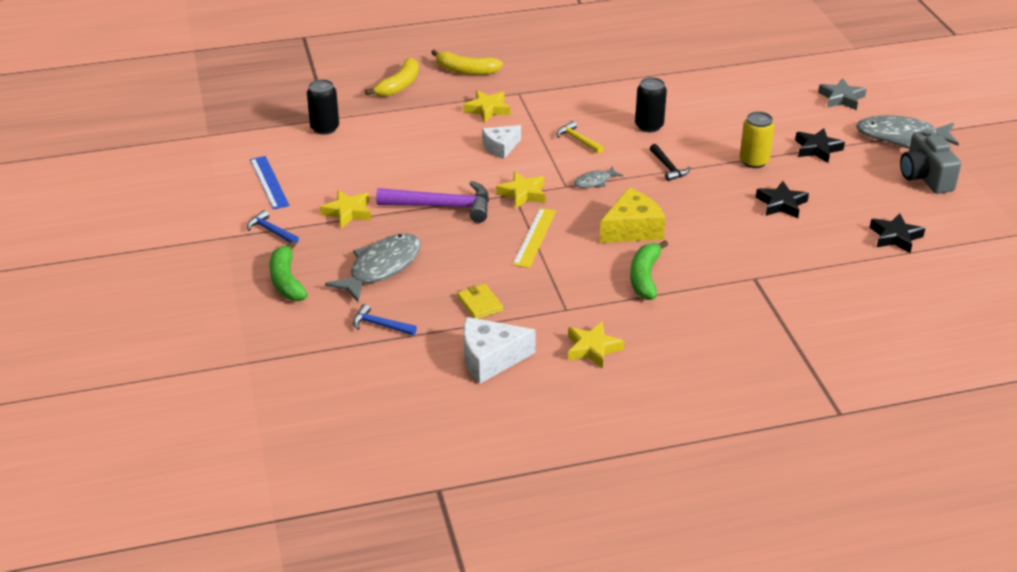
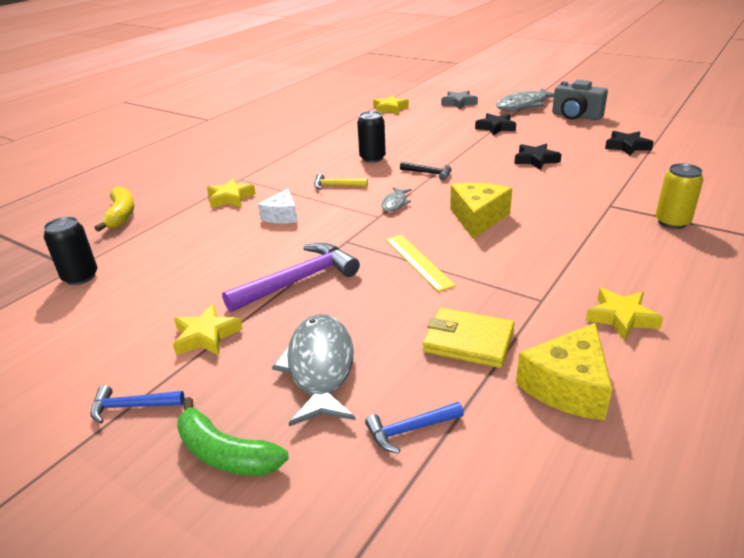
camera: 40 degrees left, 5 degrees down
blue ruler [250,156,290,210] -> none
yellow banana [431,49,503,75] -> none
yellow wallet [457,284,503,319] -> yellow wallet [423,308,514,368], size x1.52
white cheese [463,317,536,384] -> yellow cheese [516,323,612,420]
yellow star [496,171,546,209] -> yellow star moved to [373,95,409,114]
green banana [630,240,668,300] -> none
yellow can [740,111,774,168] -> yellow can moved to [656,163,703,229]

